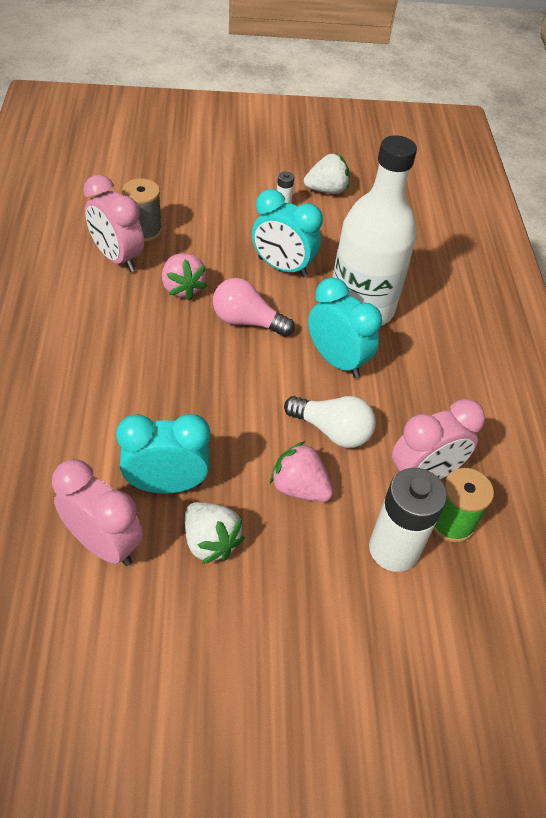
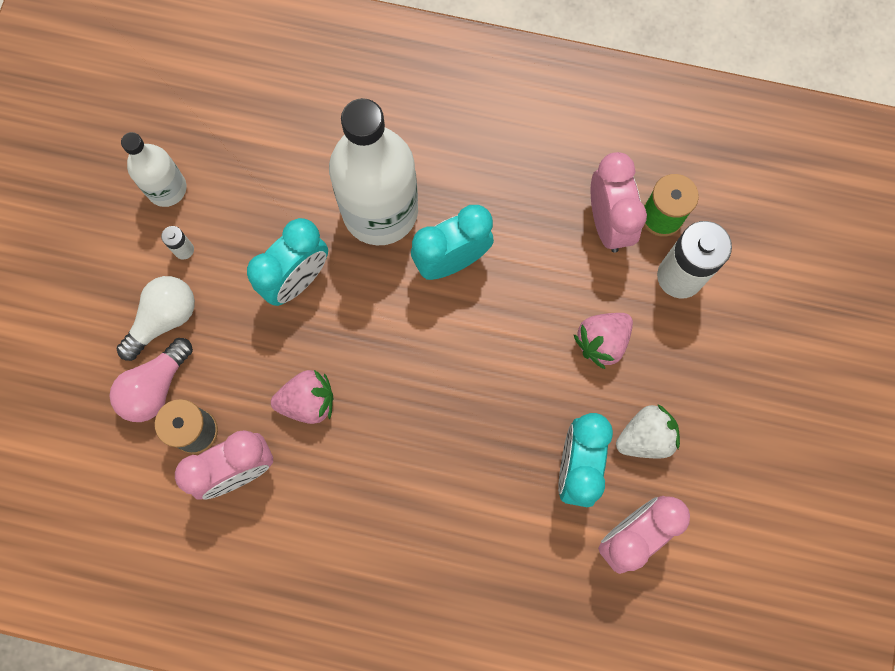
camera: 70 degrees left, 25 degrees up
pink light bulb [213,278,295,337] -> pink light bulb moved to [109,338,193,422]
white light bulb [284,396,376,448] -> white light bulb moved to [117,276,195,361]
white strawberry [304,153,350,194] -> white bottle [121,132,187,207]

